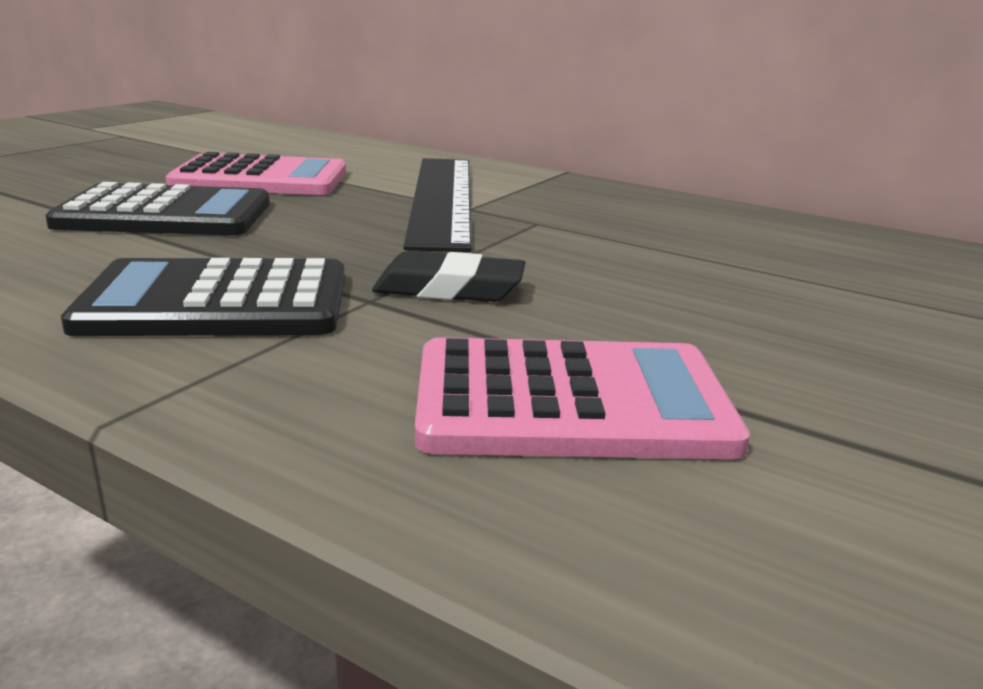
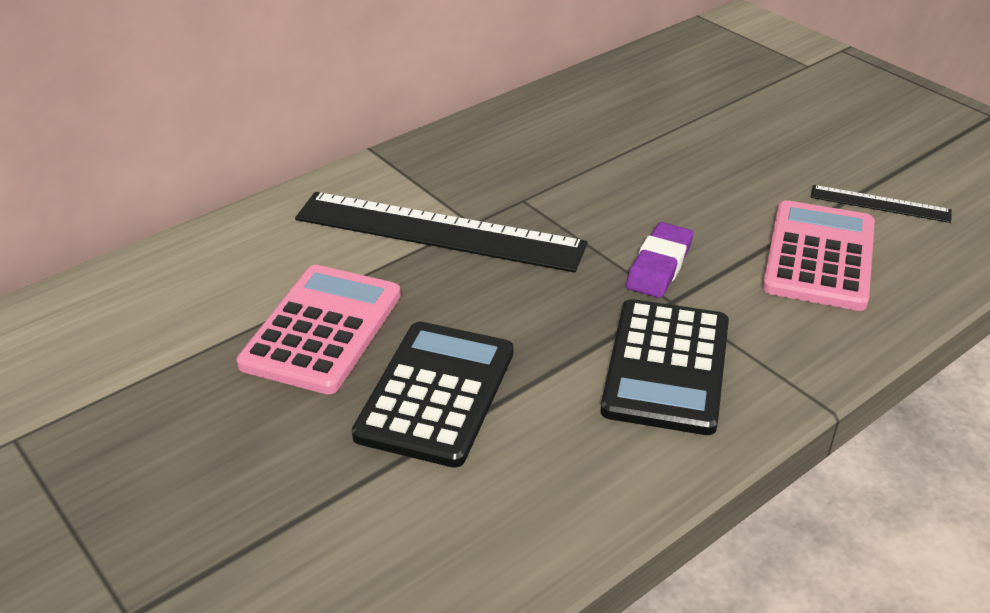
camera: 70 degrees left, 15 degrees up
black eraser [372,252,525,302] -> purple eraser [626,222,693,298]
none -> black ruler [810,185,952,223]

